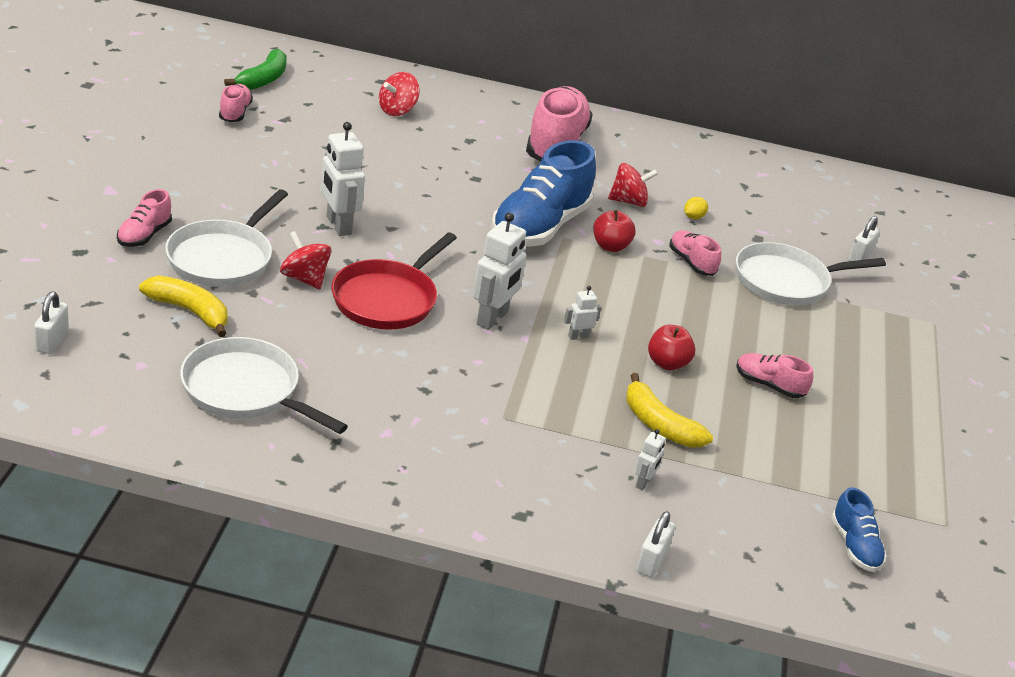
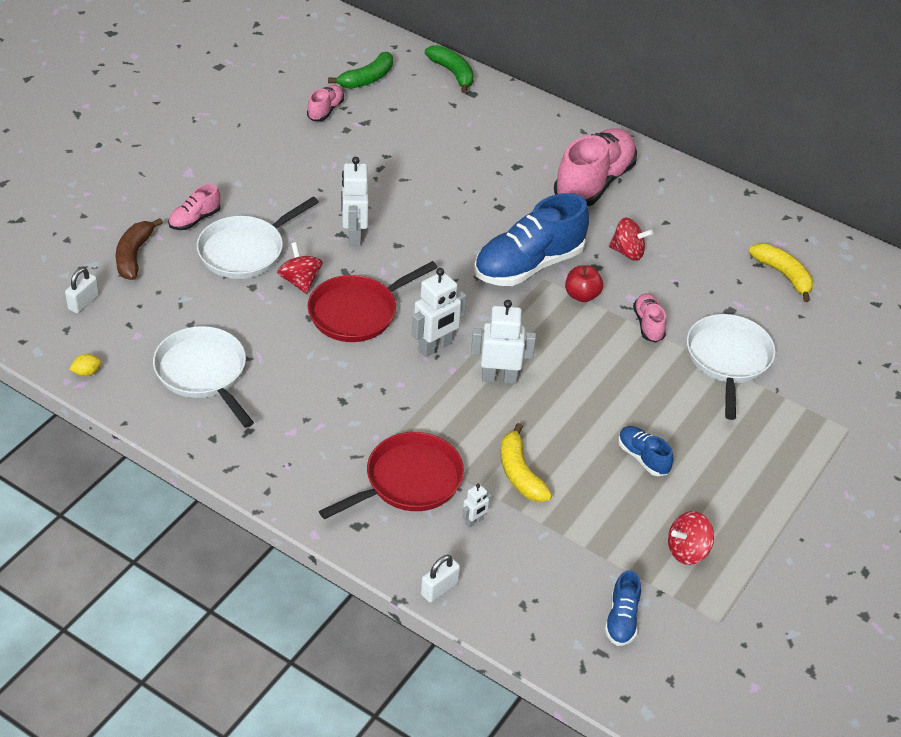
camera: 25 degrees right, 10 degrees up
yellow banana [139,276,228,337] -> yellow banana moved to [749,244,813,302]
red spinning top [379,72,420,116] -> red spinning top moved to [668,511,714,565]
white robot [564,286,601,340] -> white robot [471,300,536,384], size x2.00
red apple [648,325,696,371] -> none
yellow lemon [684,197,708,219] -> yellow lemon moved to [69,354,101,376]
white pan [736,242,886,306] -> white pan turned 90 degrees clockwise [687,314,776,420]
pink shoe [736,353,813,398] -> blue shoe [618,426,673,476]
white padlock [849,216,880,261] -> none
none -> brown banana [116,218,163,280]
none -> red pan [319,432,464,519]
none -> green banana [425,45,474,93]

